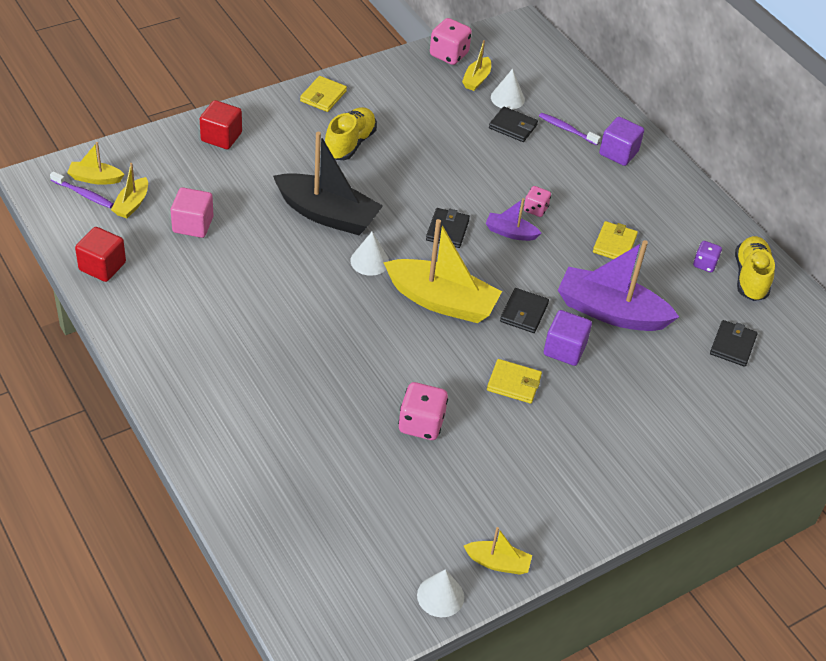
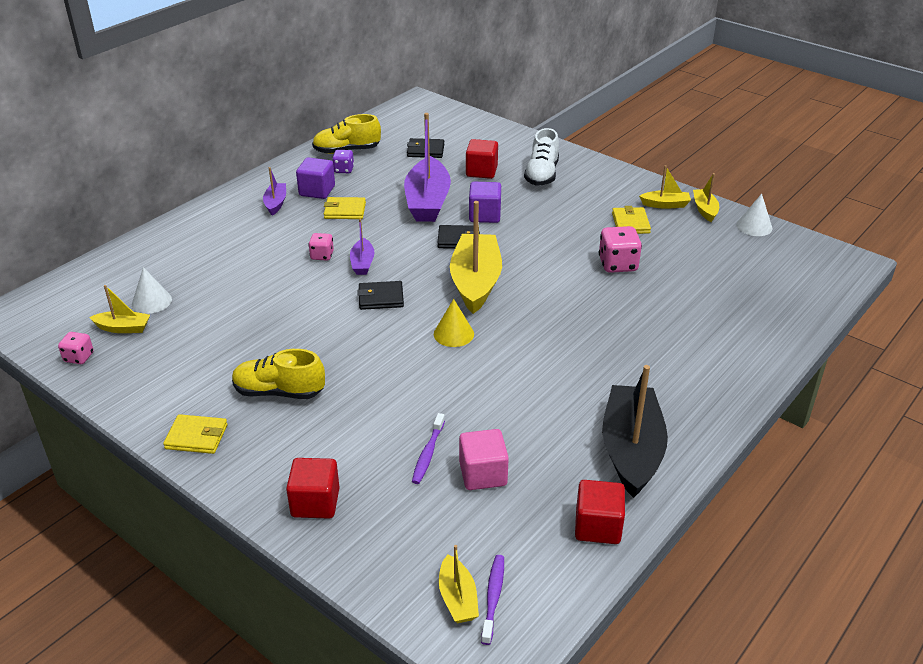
camera: 105 degrees left, 10 degrees down
yellow boat [111,163,148,218] -> yellow boat moved to [639,165,691,209]
black boat [273,132,383,235] -> black boat moved to [602,365,668,498]
white cone [350,232,389,276] -> yellow cone [434,299,474,347]
pink dice [430,18,472,65] -> pink dice [58,332,94,364], size x0.60
yellow wallet [487,359,542,404] -> yellow wallet moved to [612,206,651,234]
black wallet [489,106,538,142] -> none
purple toothbrush [539,113,601,145] -> purple toothbrush moved to [412,413,445,484]
purple cube [599,117,644,166] -> purple cube moved to [296,157,335,199]
none -> purple boat [263,167,286,216]
none -> red cube [466,139,498,179]
none -> white shoe [524,128,559,186]

